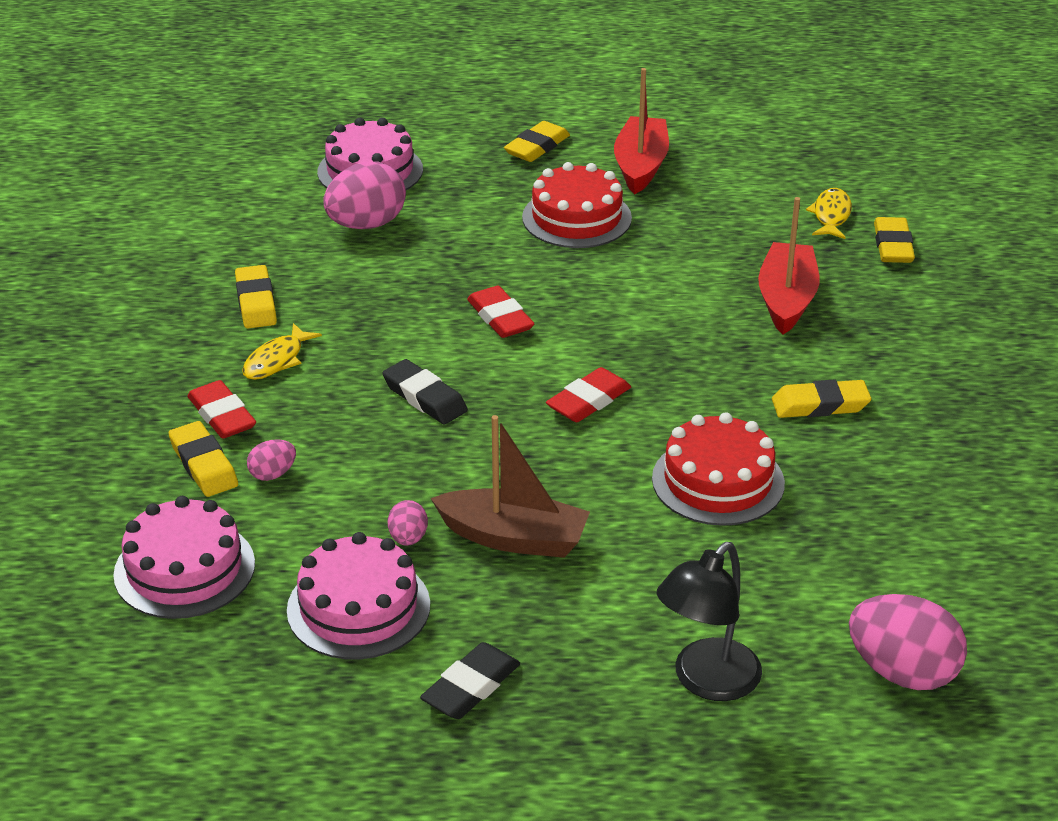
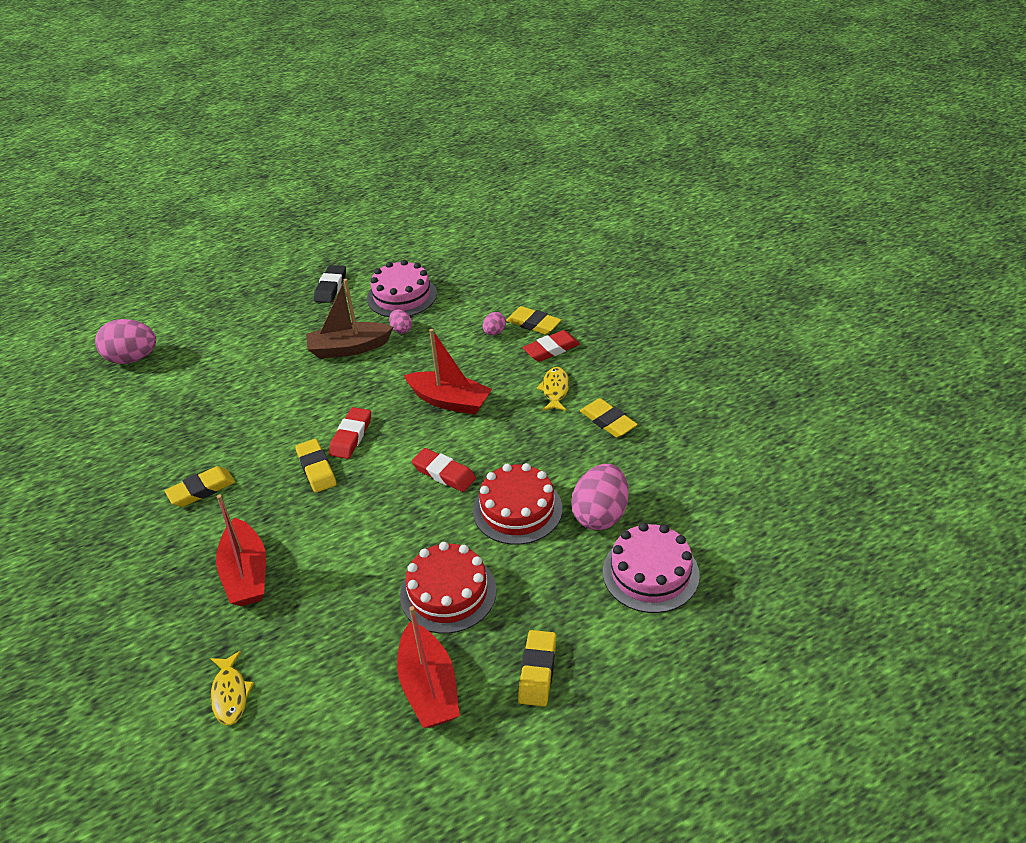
camera: 155 degrees right, 5 degrees up
pink cake [113,496,255,619] -> none
red eraser [187,380,256,439] -> red eraser turned 60 degrees counterclockwise [523,330,580,362]
black eraser [382,359,468,424] -> red boat [404,329,492,415]
red cake [652,412,785,526] -> red cake moved to [473,463,562,545]
black lamp [657,542,762,701] -> none
yellow eraser [874,217,915,263] -> yellow eraser moved to [295,439,336,493]

